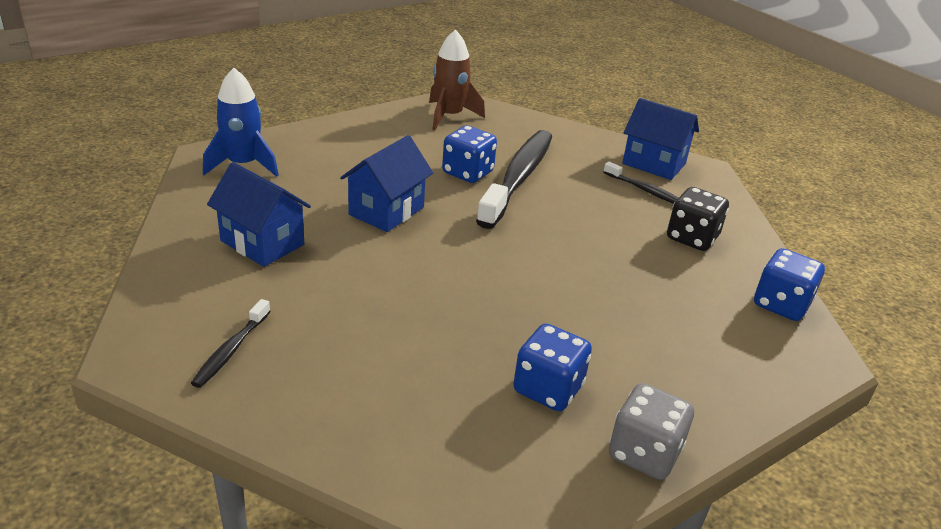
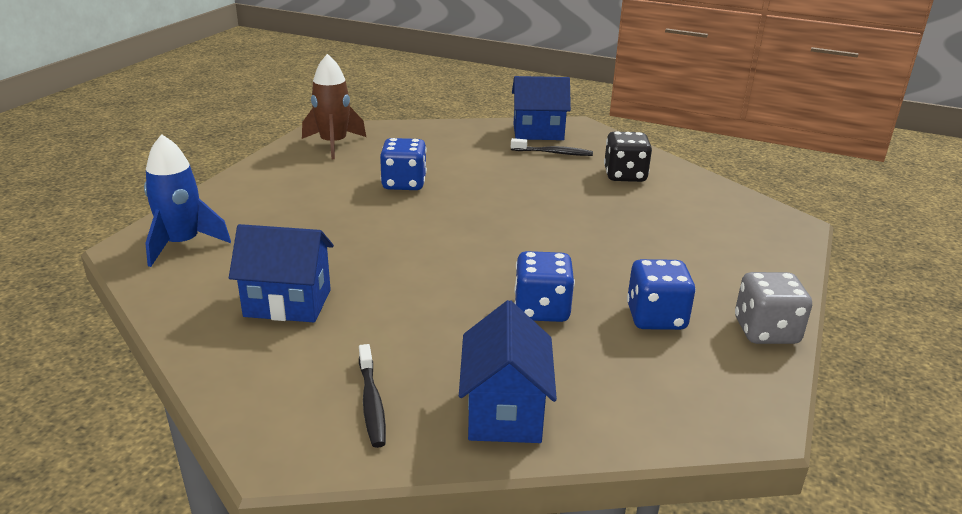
camera: 30 degrees left, 5 degrees down
blue house [340,135,433,232] -> blue house moved to [459,300,557,443]
black toothbrush [476,130,552,229] -> none
blue dice [754,248,825,321] -> blue dice moved to [514,251,575,322]

